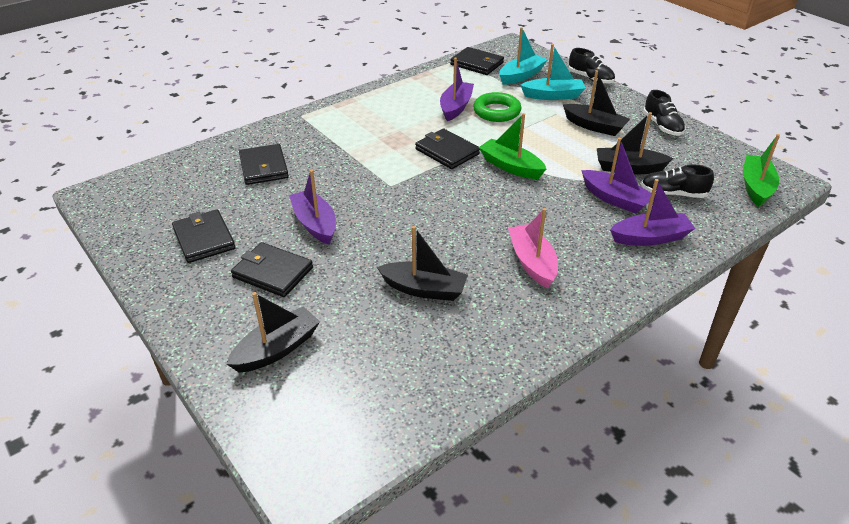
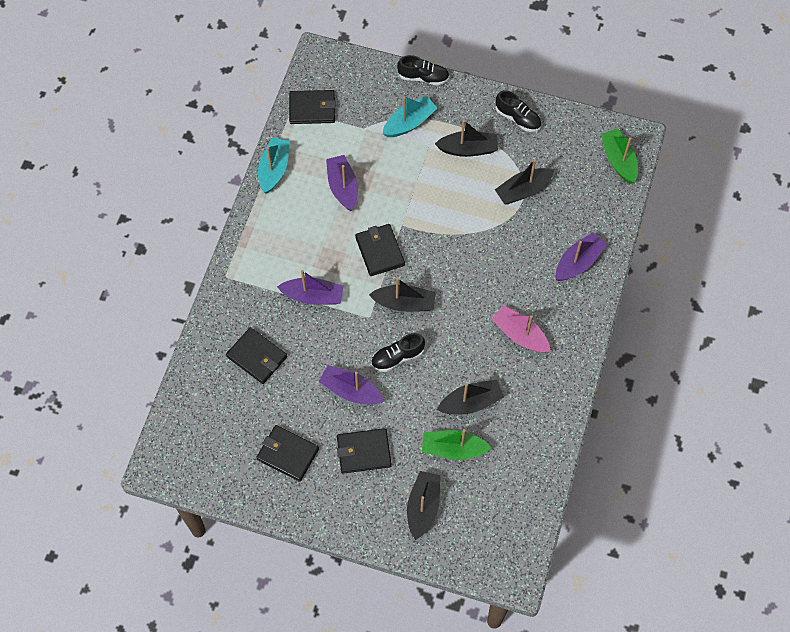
camera: 35 degrees left, 25 degrees up
black wallet [415,128,480,169] -> black wallet turned 60 degrees clockwise [355,224,405,276]
green ring [473,92,521,122] -> none
green boat [479,113,546,179] -> green boat moved to [422,429,492,460]
turquoise boat [499,27,548,85] -> turquoise boat moved to [258,137,290,194]
purple boat [581,138,655,214] -> purple boat moved to [277,270,344,305]
black shoe [641,164,714,198] -> black shoe moved to [371,333,425,372]
none -> black boat [369,278,436,312]

